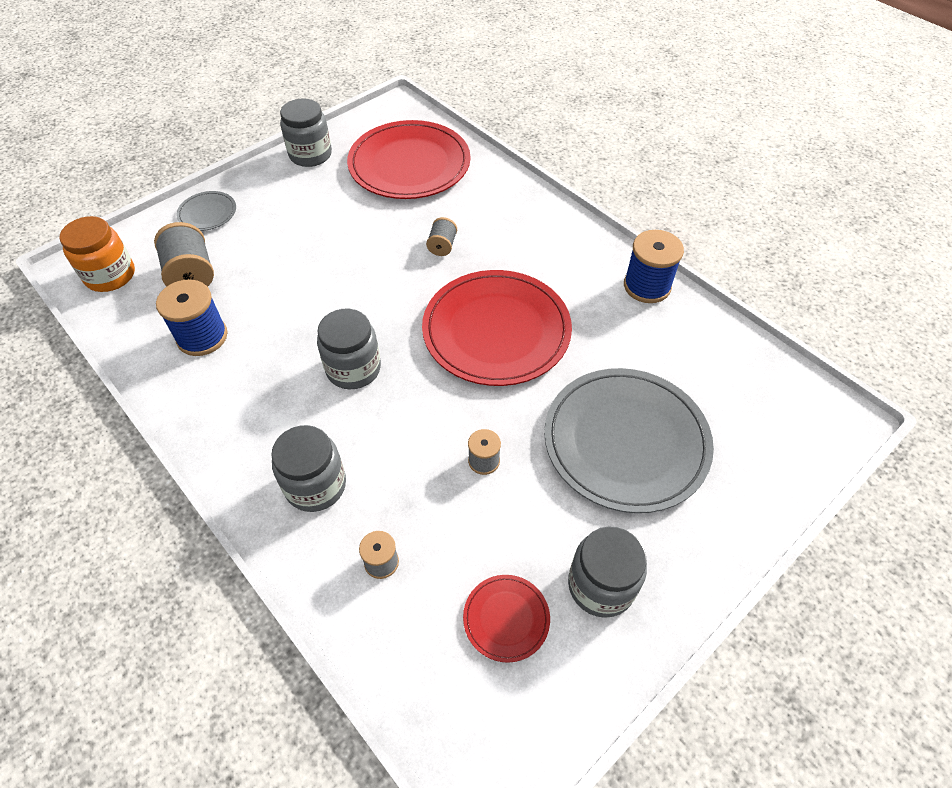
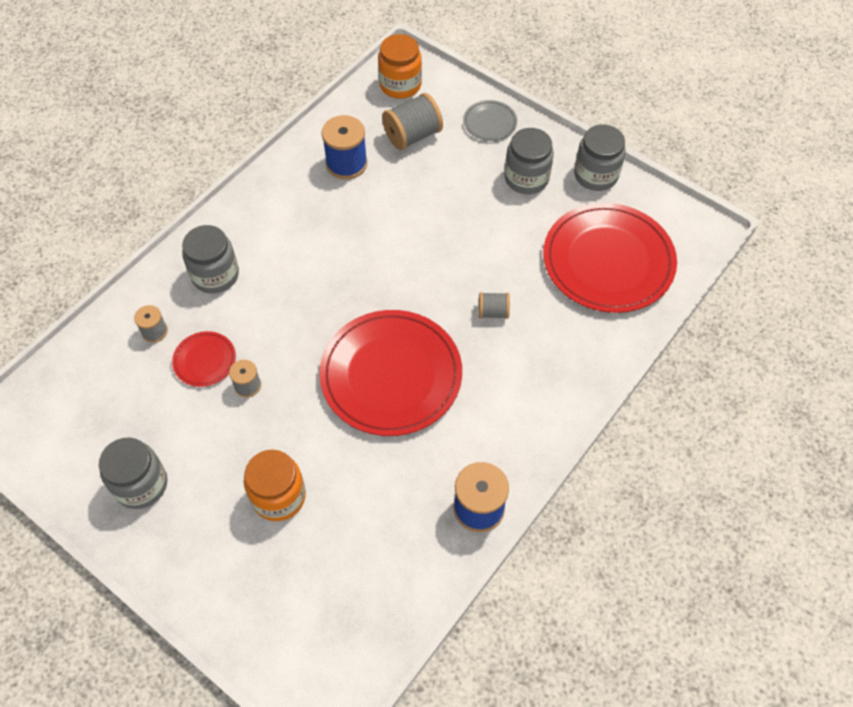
camera: 80 degrees right, 5 degrees up
grey jar [317,309,381,389] -> grey jar moved to [504,128,554,194]
red plate [463,575,550,663] -> red plate moved to [172,331,236,387]
grey plate [544,368,714,513] -> orange jar [244,450,306,521]

